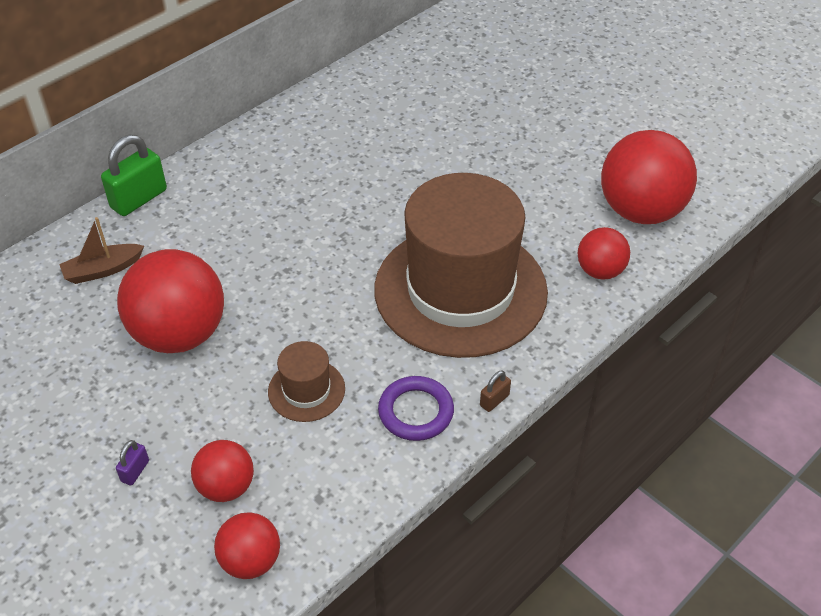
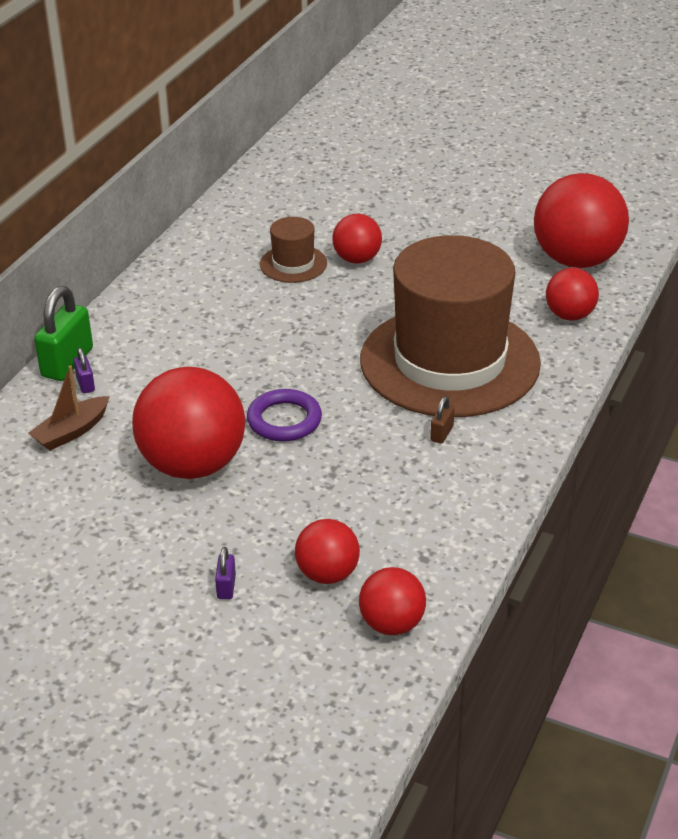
camera: 20 degrees left, 10 degrees down
brown hat [268,341,345,422] -> brown hat moved to [260,217,327,283]
purple ring [378,376,454,441] -> purple ring moved to [247,389,322,442]
brown padlock [480,370,511,412] -> brown padlock moved to [430,396,455,444]
none -> purple padlock [74,348,95,393]
none -> red ball [332,214,382,264]

